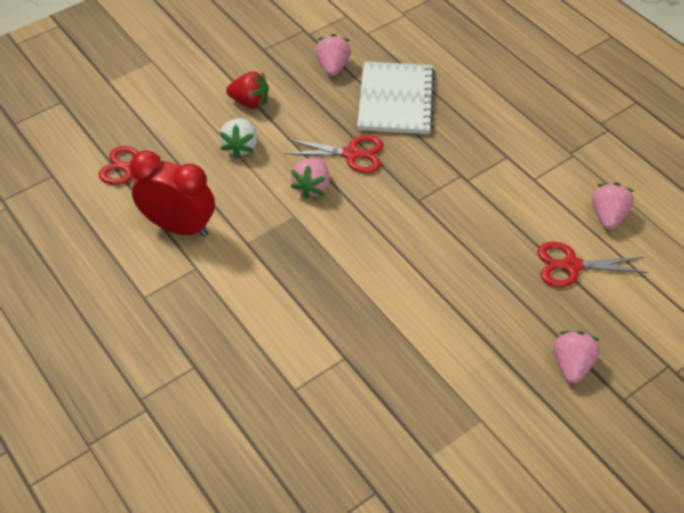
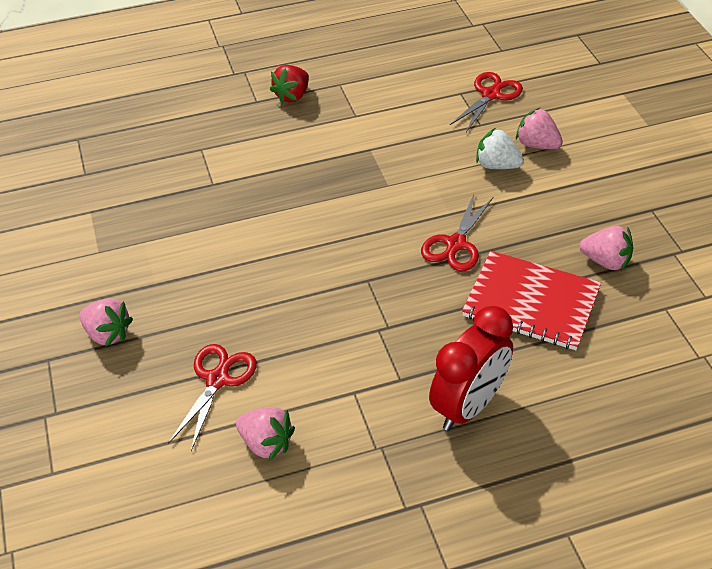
camera: 110 degrees right, 5 degrees down
red clock [130,150,215,237] -> red clock moved to [429,306,513,431]
red strawberry [226,71,269,109] -> red strawberry moved to [270,65,309,104]
pink strawberry [290,158,330,199] -> pink strawberry moved to [516,108,563,149]
white notebook [357,61,435,134] -> red notebook [462,251,601,350]

